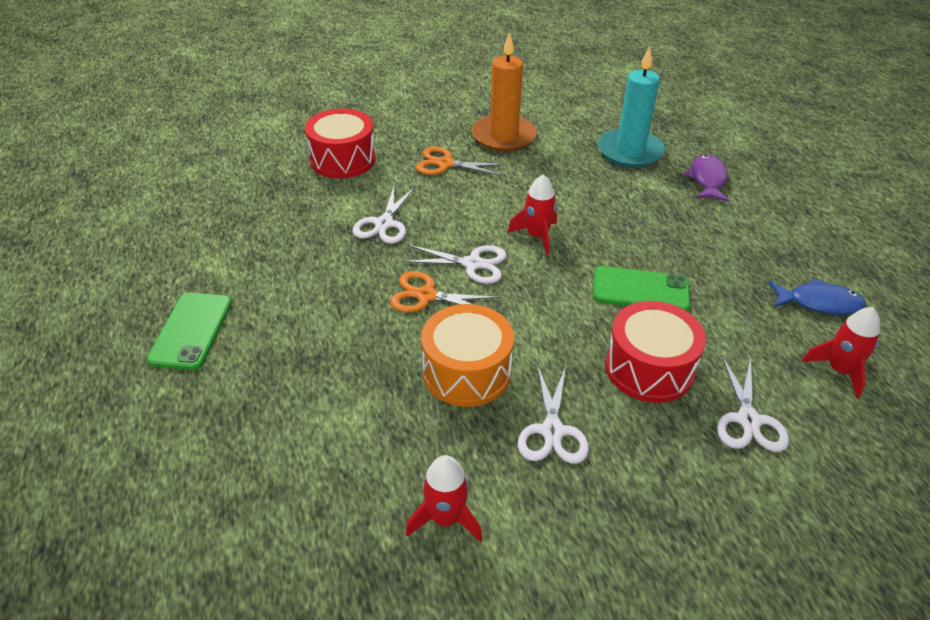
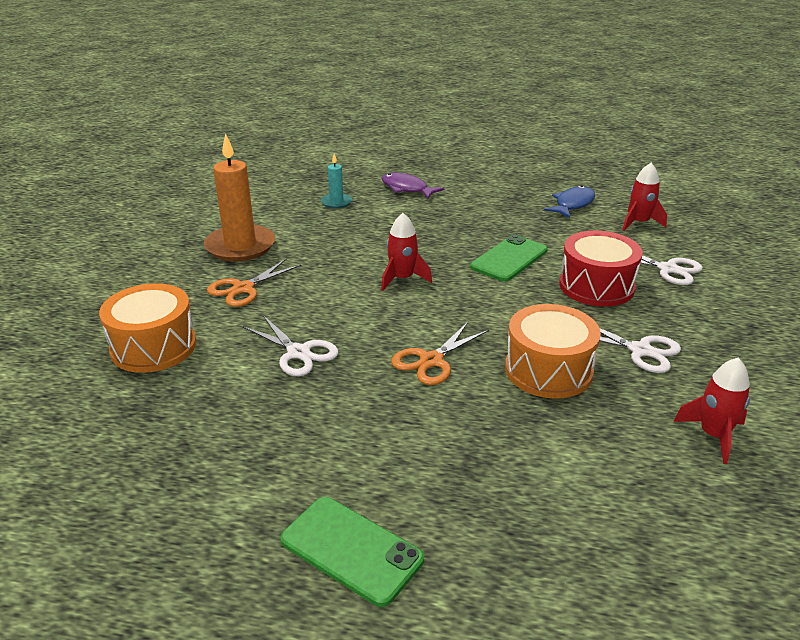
camera: 60 degrees left, 10 degrees down
red drum [305,109,376,178] -> orange drum [99,283,196,373]
white scissors [402,245,507,284] -> none
turquoise candle [598,46,665,168] -> turquoise candle [321,154,352,209], size x0.50

